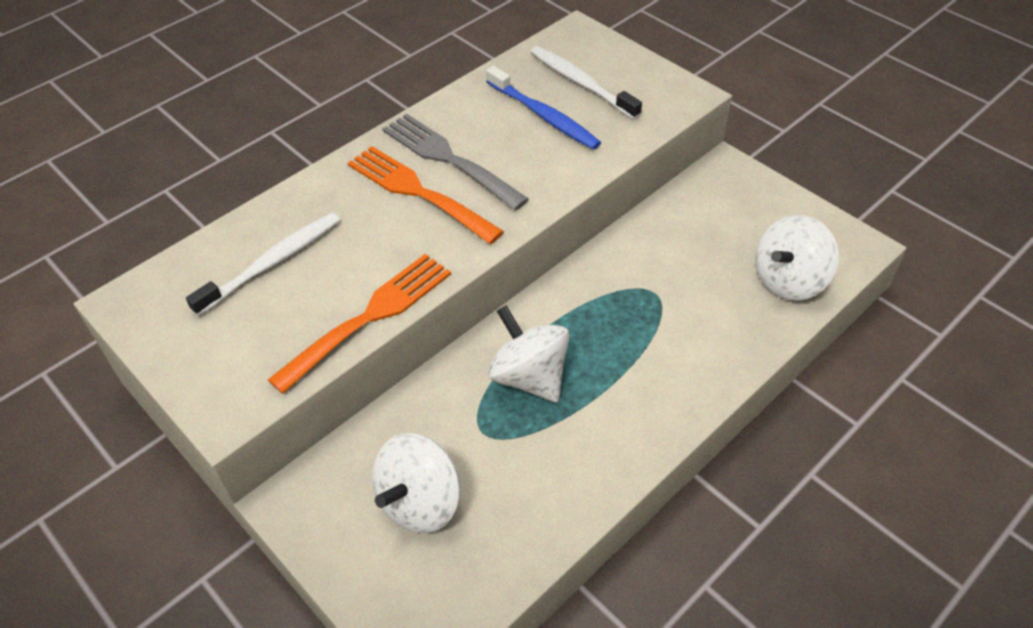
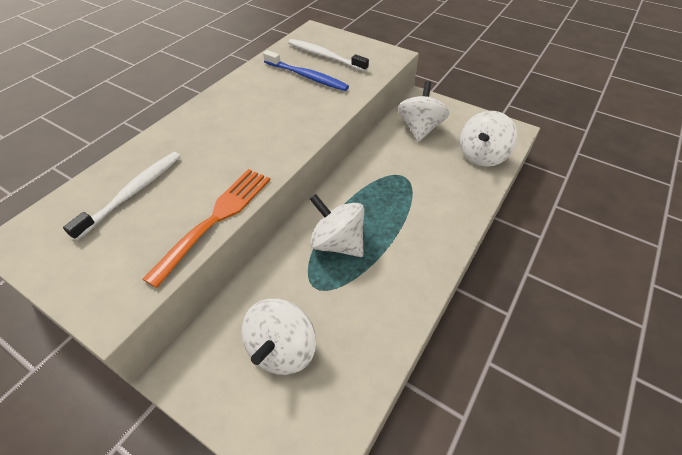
camera: 15 degrees left, 0 degrees up
orange fork [348,146,504,244] -> none
grey fork [383,114,529,210] -> none
none -> white spinning top [398,81,449,142]

